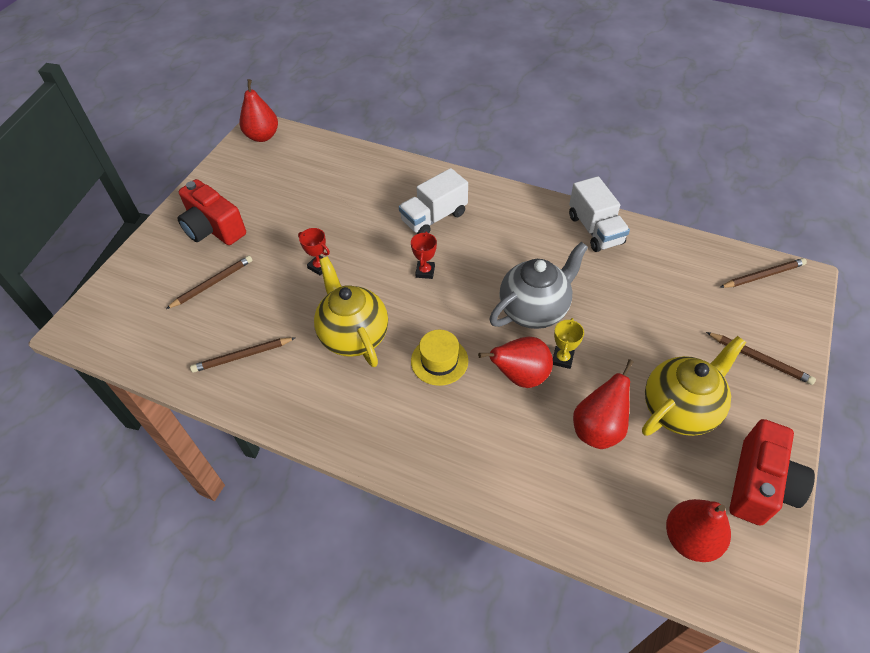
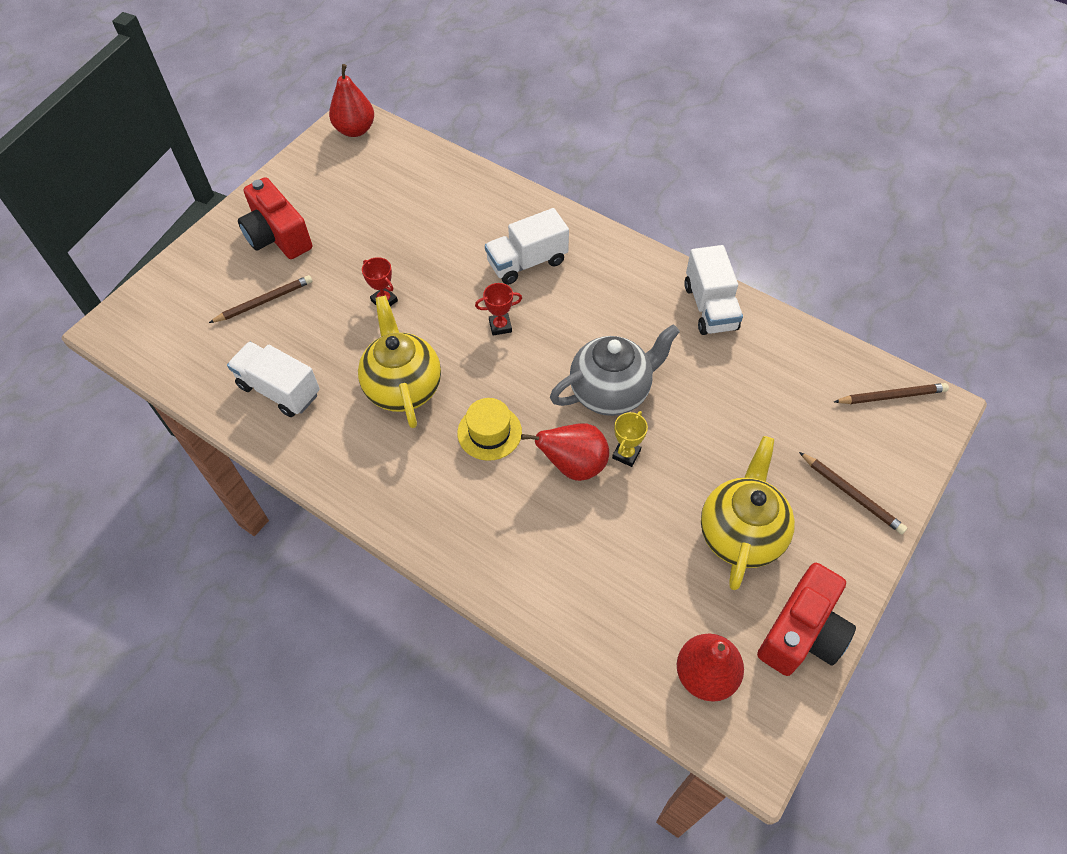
camera: 10 degrees right, 5 degrees up
brown pencil [190,337,296,373] -> white truck [227,342,320,417]
red trophy [411,232,437,279] -> red trophy turned 60 degrees clockwise [475,283,522,336]
red pear [573,359,634,449] -> none
yellow teapot [642,336,746,436] -> yellow teapot turned 45 degrees counterclockwise [701,436,795,590]

